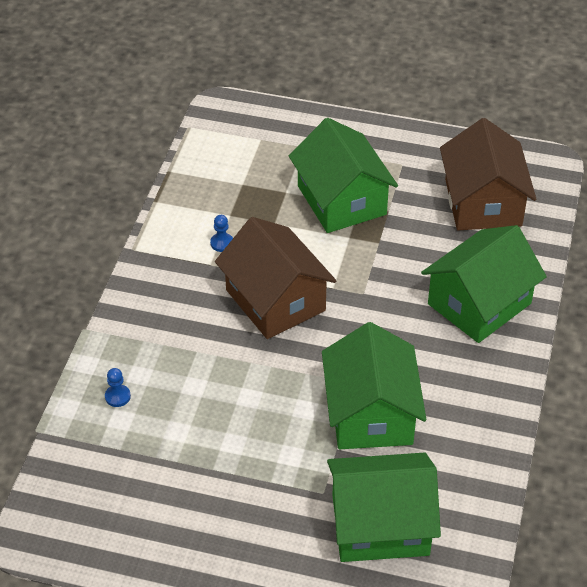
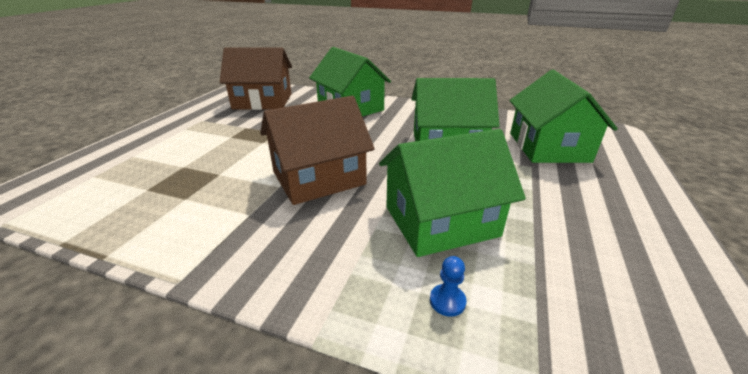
camera: 85 degrees left, 15 degrees down
blue pawn [210,215,233,252] -> none
green house [289,118,398,233] -> green house moved to [379,129,526,257]

